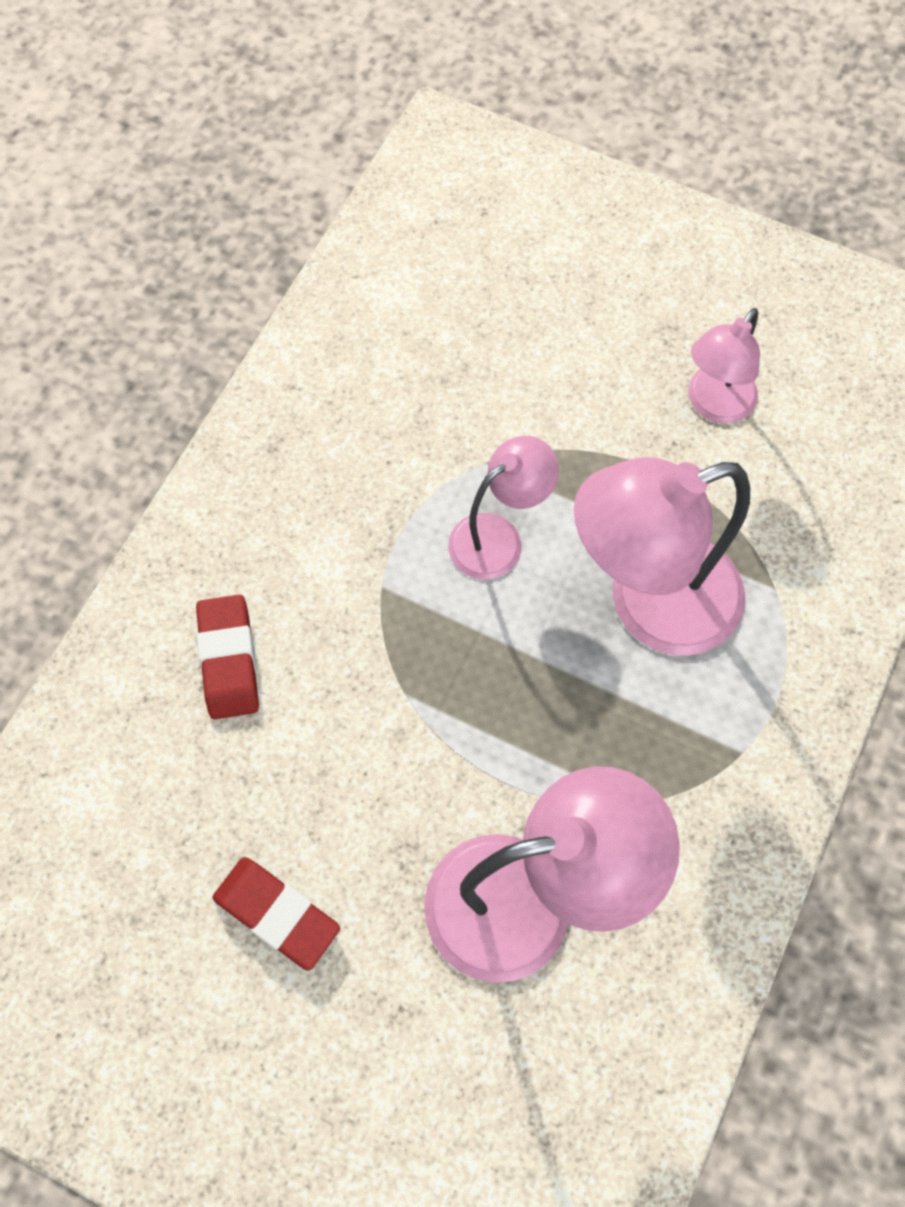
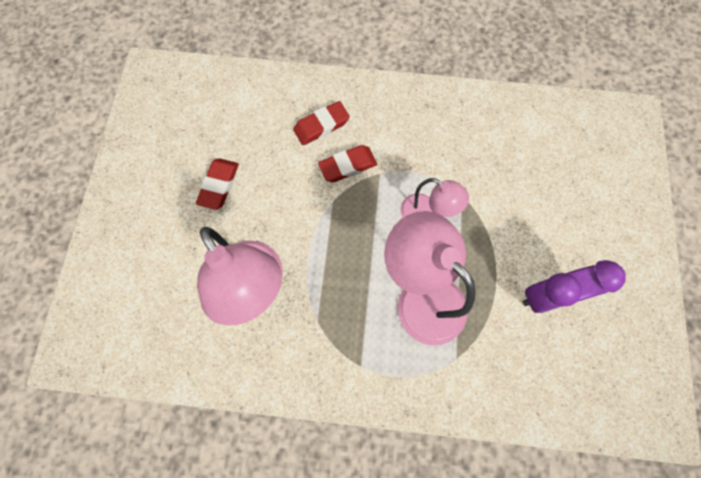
camera: 70 degrees right, 5 degrees up
pink lamp [688,308,760,424] -> purple clock [523,260,626,313]
none -> red eraser [318,145,377,182]

